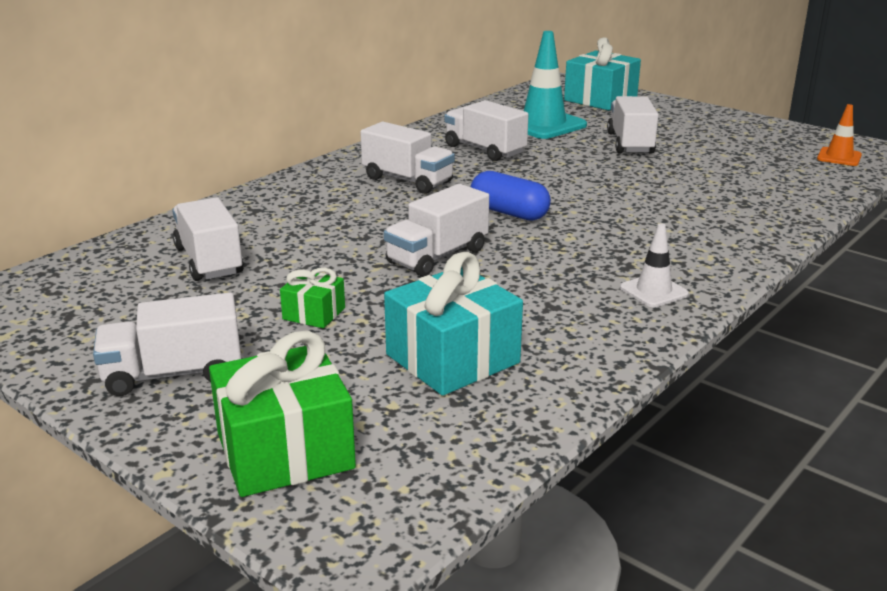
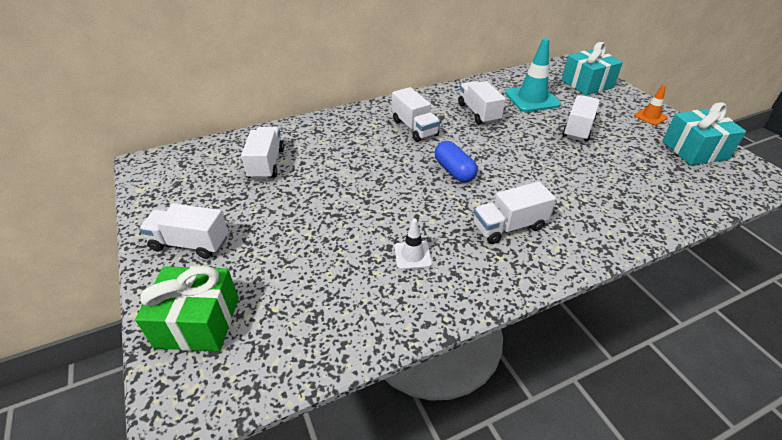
camera: 25 degrees right, 15 degrees up
green gift [280,268,345,328] -> none
white truck [384,184,489,277] -> white truck moved to [473,181,556,244]
turquoise gift [384,252,523,396] -> turquoise gift moved to [662,102,747,165]
white traffic cone [620,223,689,307] -> white traffic cone moved to [394,219,432,270]
orange traffic cone [817,104,862,166] -> orange traffic cone moved to [634,85,668,125]

